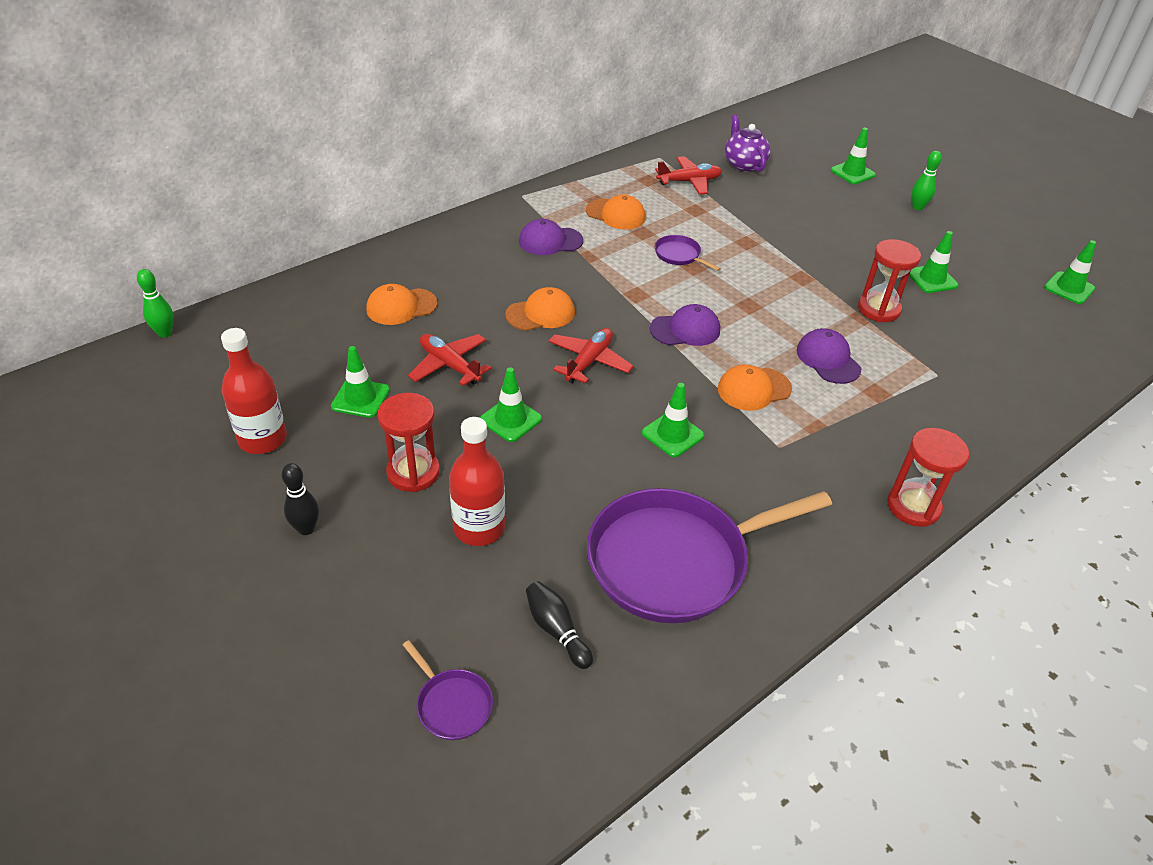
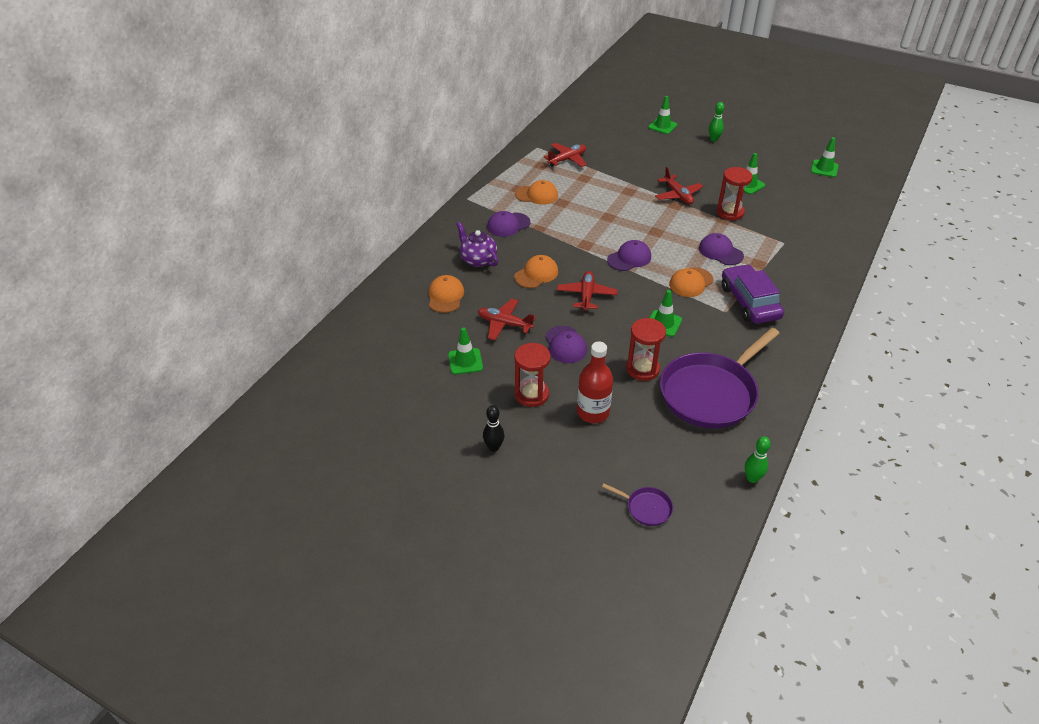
camera: 20 degrees left, 0 degrees up
green bowling pin [137,269,174,338] -> green bowling pin moved to [745,437,771,483]
red bottle [221,328,287,454] -> none
orange cap [366,284,438,325] -> orange cap turned 135 degrees clockwise [429,275,464,313]
green traffic cone [480,367,542,442] -> purple cap [545,326,587,363]
black bowling pin [526,581,593,669] -> none
purple pan [655,235,721,271] -> none
purple teapot [725,115,771,172] -> purple teapot moved to [456,222,498,267]
red hourglass [887,428,970,527] -> red hourglass moved to [626,318,666,381]
none -> red plane [655,167,703,204]
none -> purple car [722,264,784,324]

